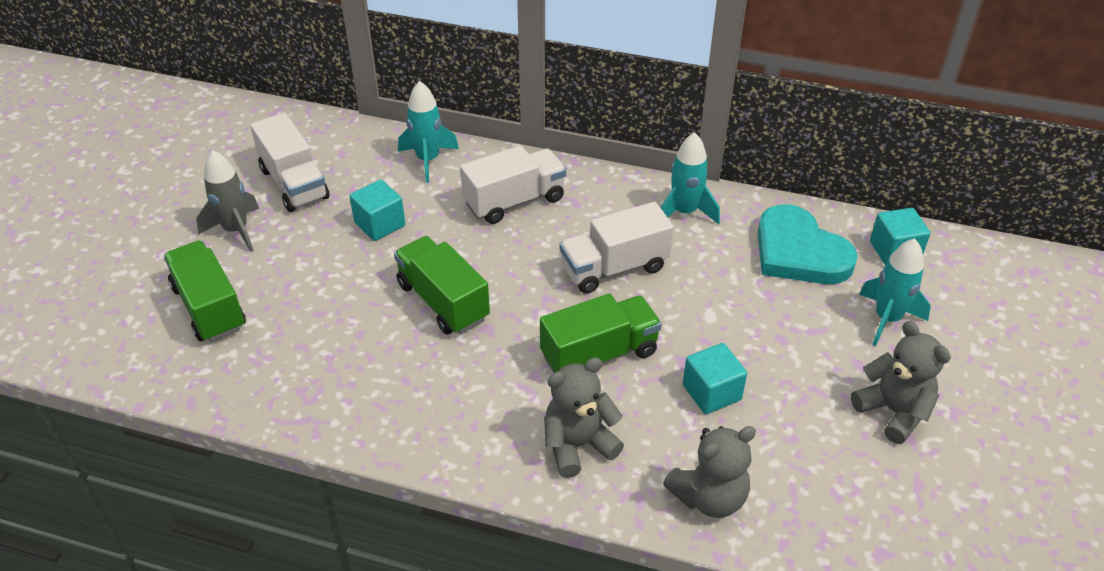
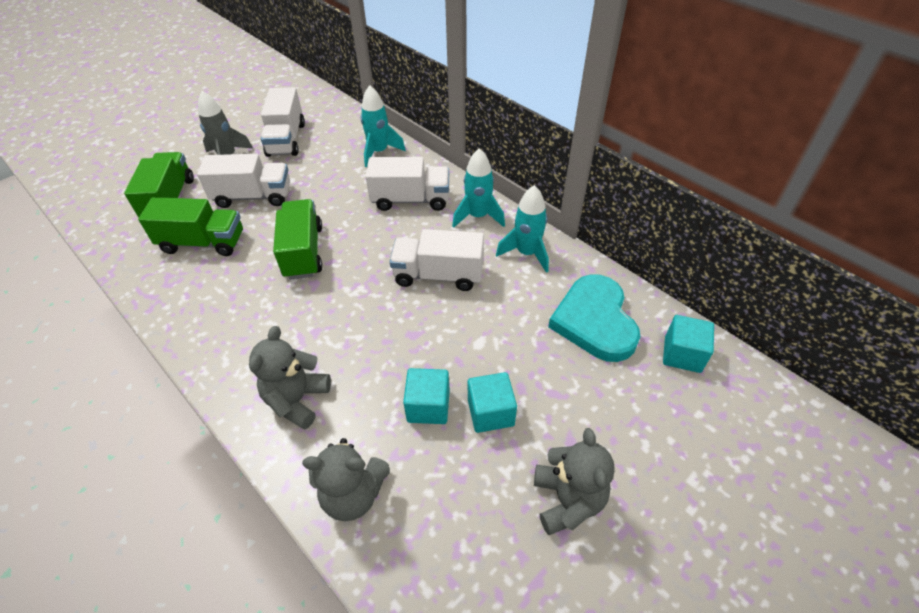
camera: 30 degrees right, 5 degrees up
turquoise cube [350,179,405,241] -> turquoise cube moved to [468,372,517,433]
green truck [540,293,662,373] -> green truck moved to [138,197,243,256]
grey teddy bear [544,357,624,478] -> grey teddy bear turned 75 degrees counterclockwise [249,326,331,430]
turquoise rocket [859,238,931,346] -> turquoise rocket moved to [452,148,505,228]
none -> white truck [197,154,290,208]

